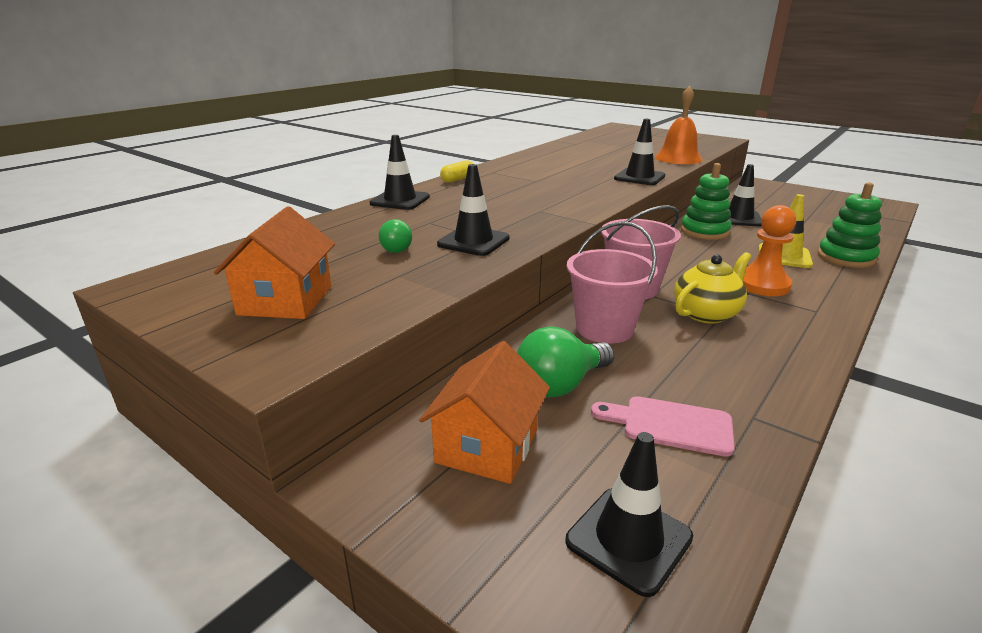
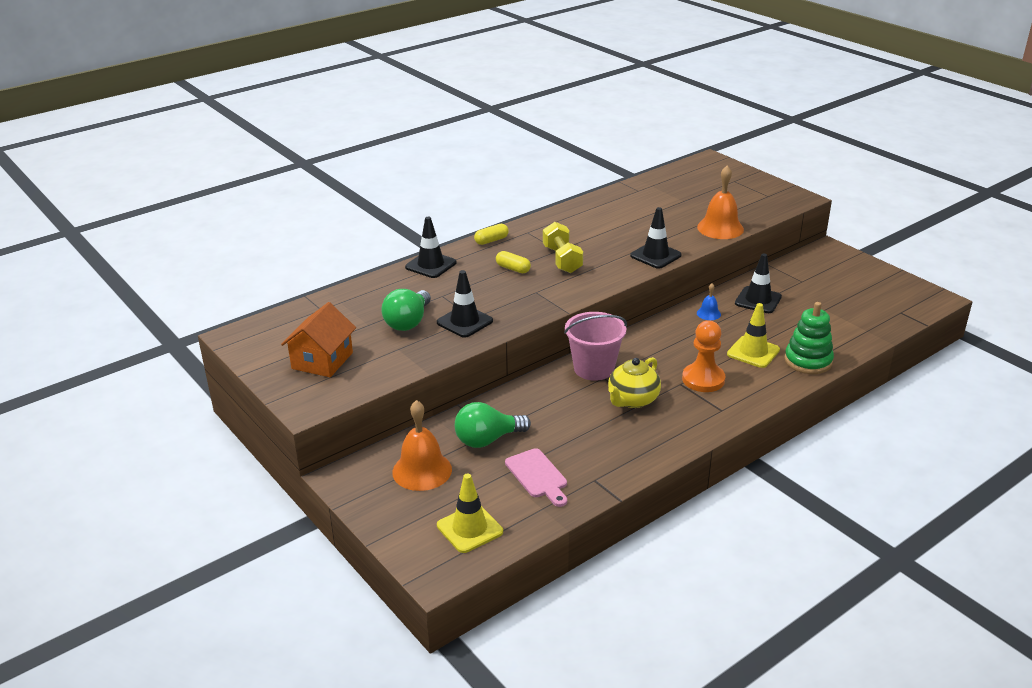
camera: 15 degrees right, 5 degrees up
green light bulb [379,219,412,253] -> green light bulb [381,289,431,331], size x1.74
orange house [419,341,550,484] -> orange bell [392,400,452,491]
black traffic cone [566,432,693,597] -> yellow traffic cone [437,473,503,553]
pink bucket [567,221,658,344] -> none
pink cutting board [591,396,735,457] -> pink cutting board turned 150 degrees counterclockwise [505,448,567,507]
yellow teapot [674,252,751,324] -> yellow teapot turned 150 degrees clockwise [608,357,661,408]
green stacking toy [681,163,732,240] -> blue bell [697,283,721,320]
none -> yellow capsule [496,251,531,273]
none -> yellow dumbbell [543,222,583,273]

